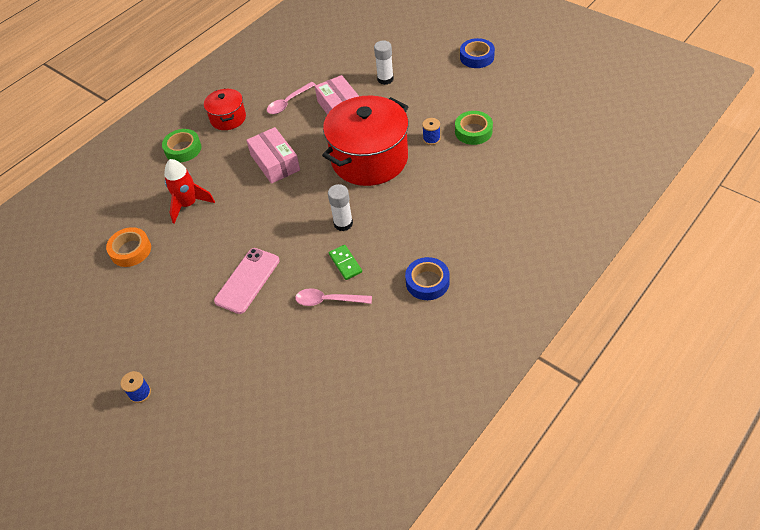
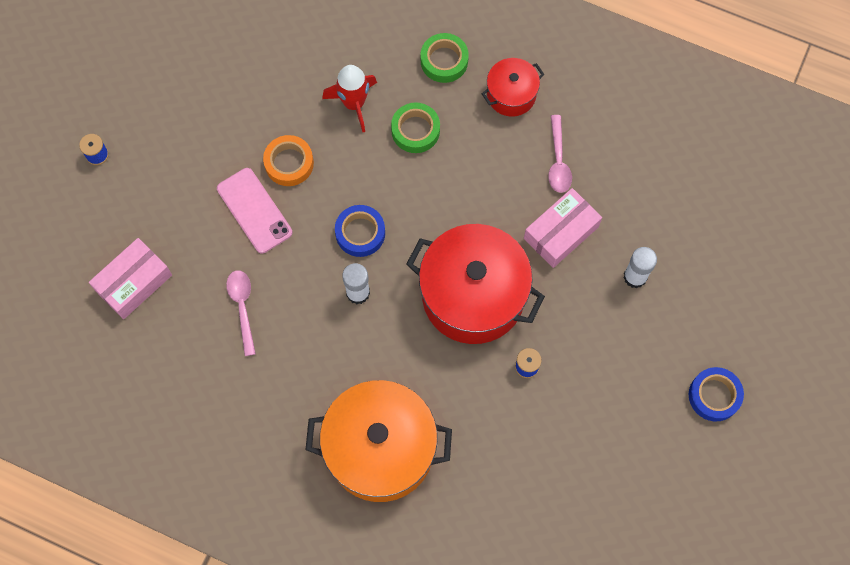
camera: 70 degrees right, 20 degrees up
orange tape [106,227,151,267] -> orange tape moved to [263,135,314,186]
pink phone [214,248,279,314] -> pink phone turned 45 degrees clockwise [217,168,292,253]
pink box [246,127,300,184] -> pink box moved to [89,238,172,319]
pink spoon [267,82,316,114] -> pink spoon turned 120 degrees counterclockwise [548,115,572,193]
green domino [329,245,362,280] -> none
blue tape [405,257,450,300] -> blue tape moved to [335,205,385,257]
green tape [455,111,493,145] -> green tape moved to [391,103,440,153]
none -> orange pot [305,380,452,502]

